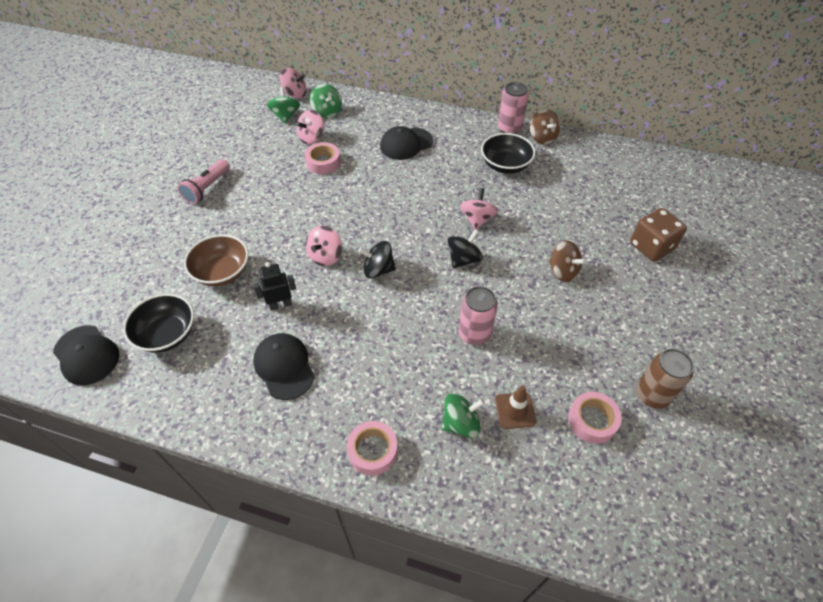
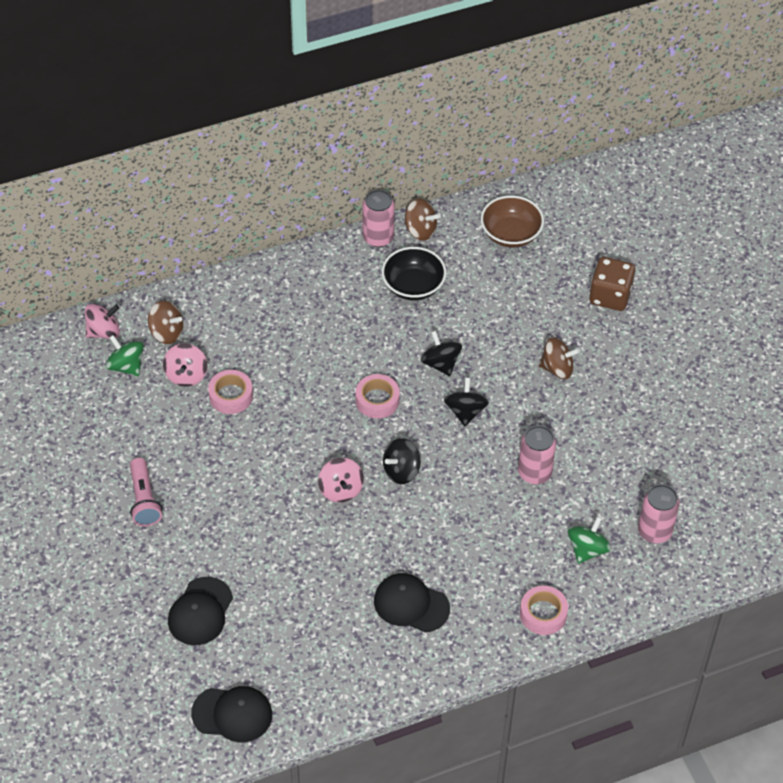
camera: 40 degrees left, 0 degrees up
black bowl [123,294,194,353] -> none
brown bowl [184,234,249,286] -> brown bowl moved to [481,195,544,247]
black robot [253,262,296,311] -> none
green spinning top [310,84,342,118] -> brown spinning top [148,301,183,344]
black cap [380,126,433,160] -> black cap moved to [168,577,233,645]
pink spinning top [460,188,498,230] -> black spinning top [421,331,462,376]
brown traffic cone [495,385,536,429] -> none
pink tape [568,392,622,444] -> pink tape moved to [356,374,400,419]
brown can [636,349,694,409] -> none
none -> pink can [638,484,679,543]

